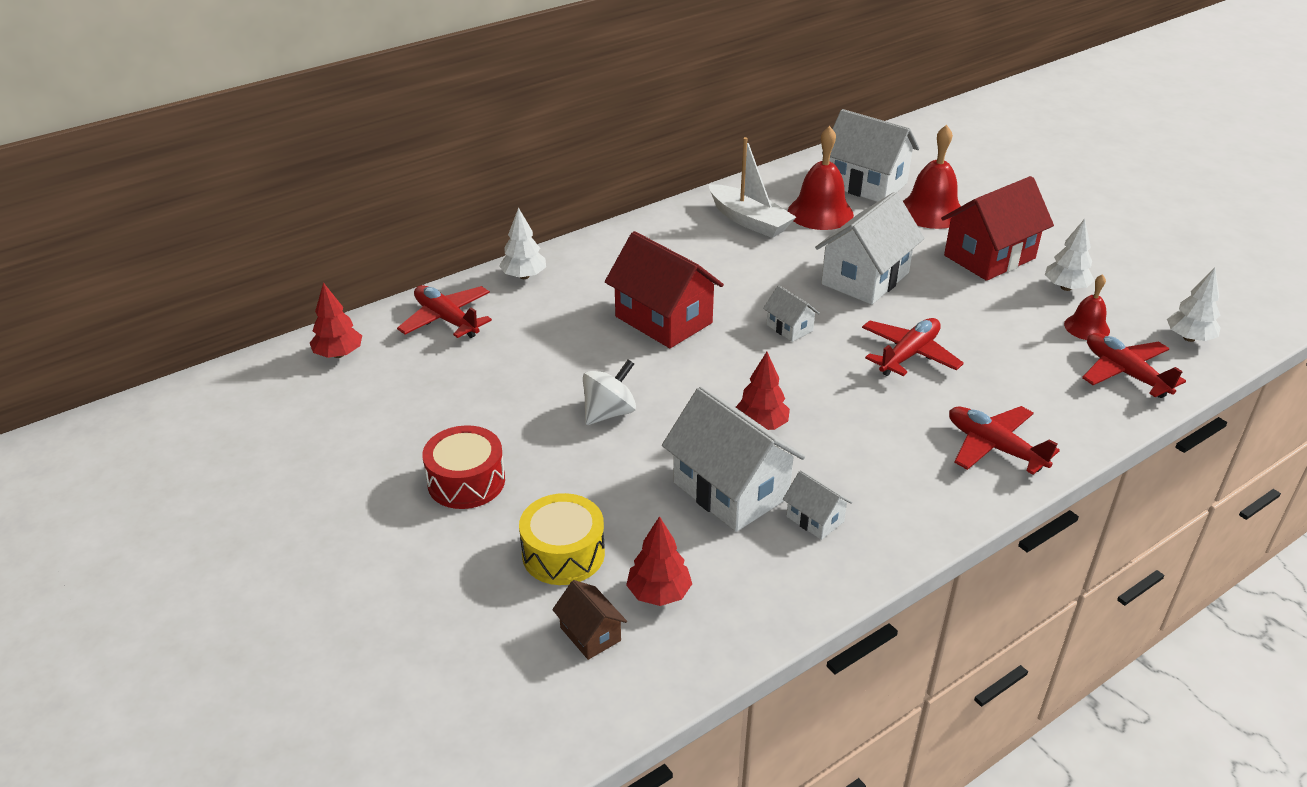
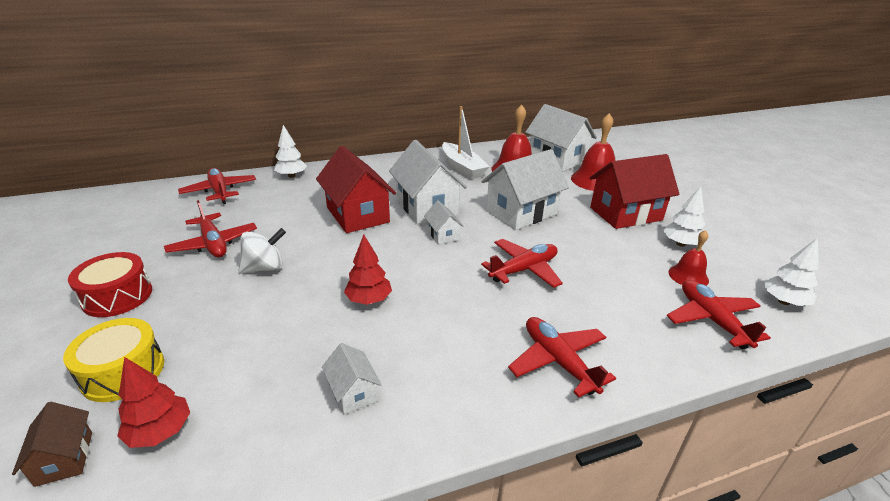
camera: 15 degrees right, 5 degrees down
red tree [310,282,362,358] -> none
white house [662,387,805,532] -> white house moved to [389,140,467,224]
none -> red plane [164,200,257,257]

